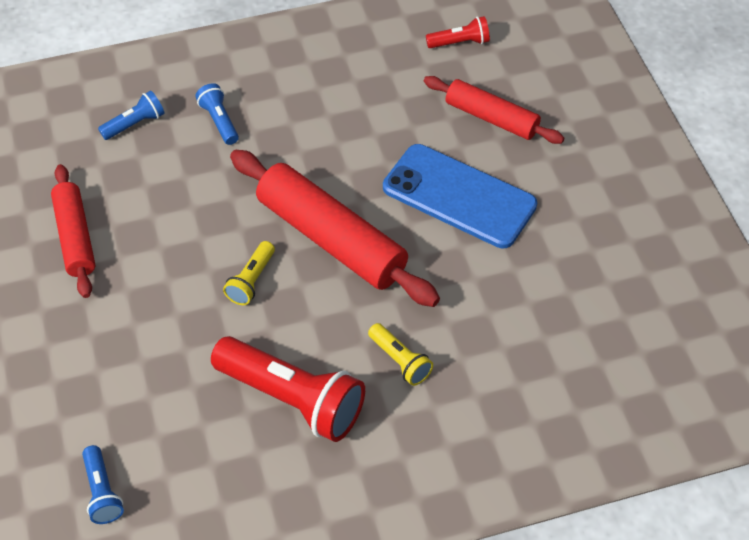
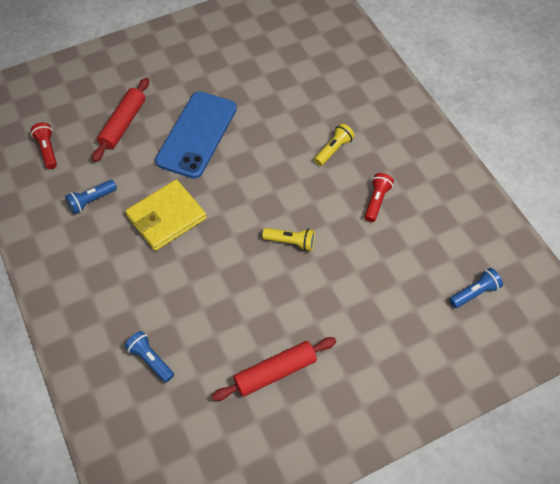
camera: 100 degrees left, 5 degrees up
blue flashlight [195,83,239,145] -> blue flashlight moved to [65,180,117,214]
red flashlight [211,336,365,442] -> red flashlight [364,173,394,222], size x0.49
red rolling pin [230,150,440,307] -> none
none -> yellow wallet [125,180,207,251]

